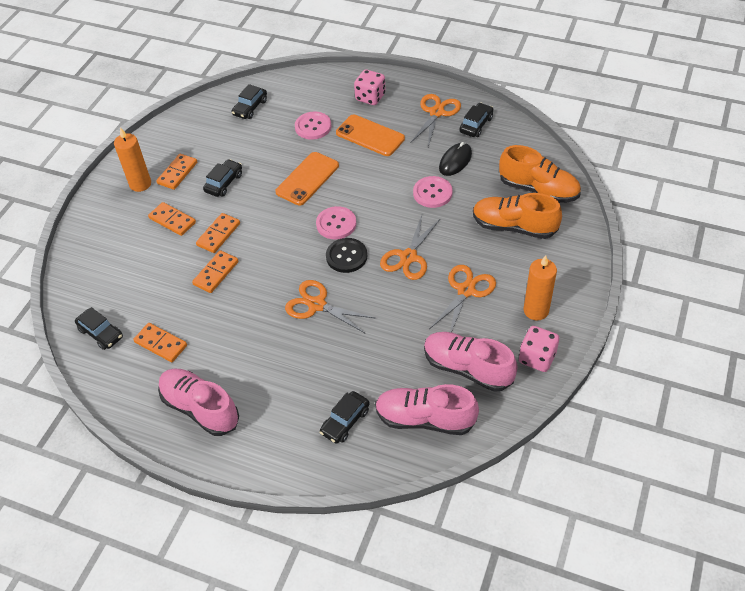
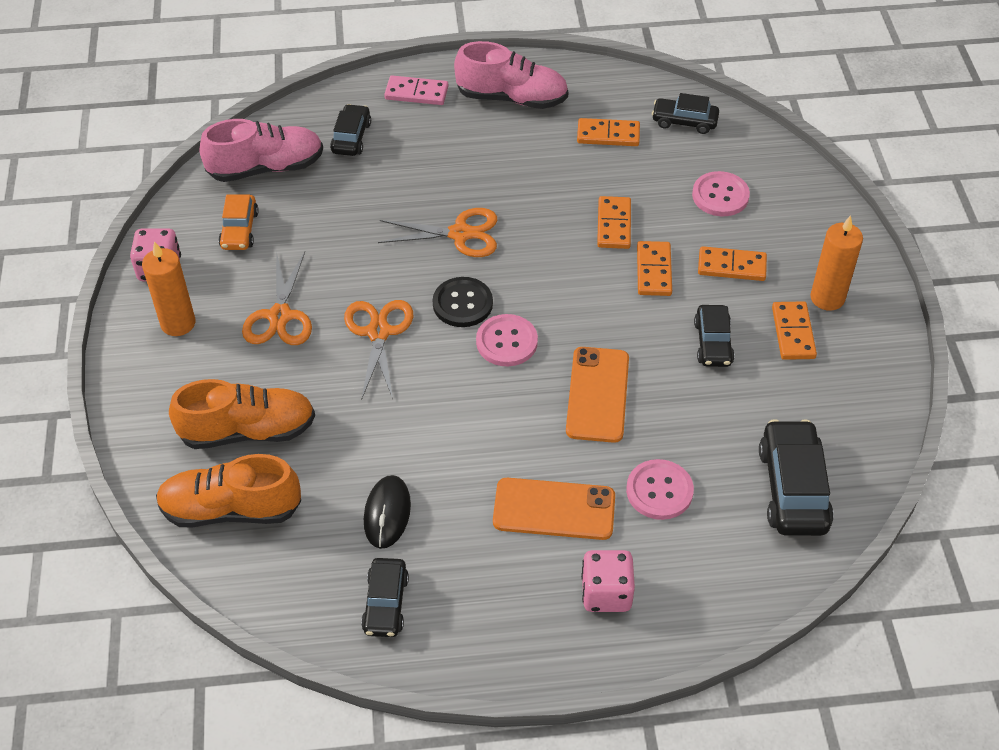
camera: 150 degrees right, 0 degrees up
black car [232,84,267,119] -> black car [759,419,834,536], size x1.60
orange scissors [411,94,461,147] -> none
pink button [413,176,453,208] -> pink button moved to [692,171,750,216]
pink shoe [424,332,518,392] -> orange car [218,195,259,250]
none -> pink domino [384,75,448,105]

